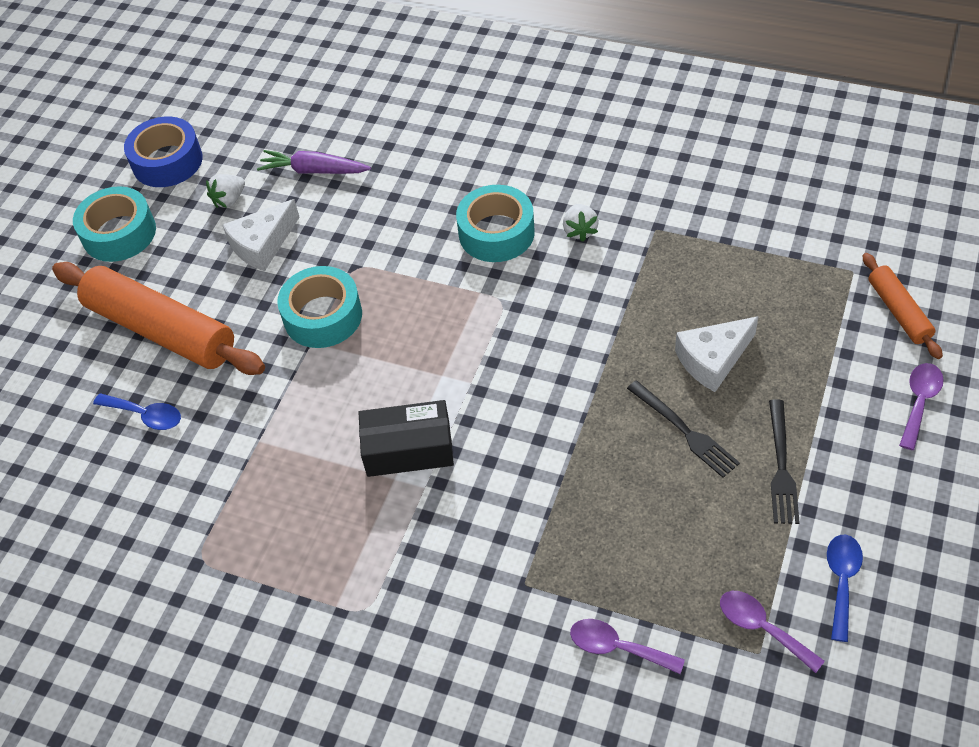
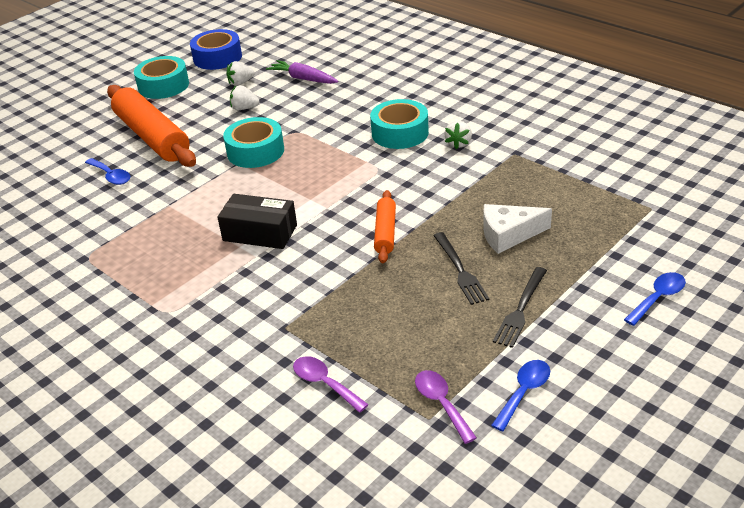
camera: 20 degrees right, 15 degrees down
white cheese [222,199,300,271] -> white strawberry [230,85,259,110]
orange rolling pin [863,253,943,359] -> orange rolling pin moved to [374,190,396,263]
purple spoon [899,363,944,450] -> blue spoon [624,272,686,326]

